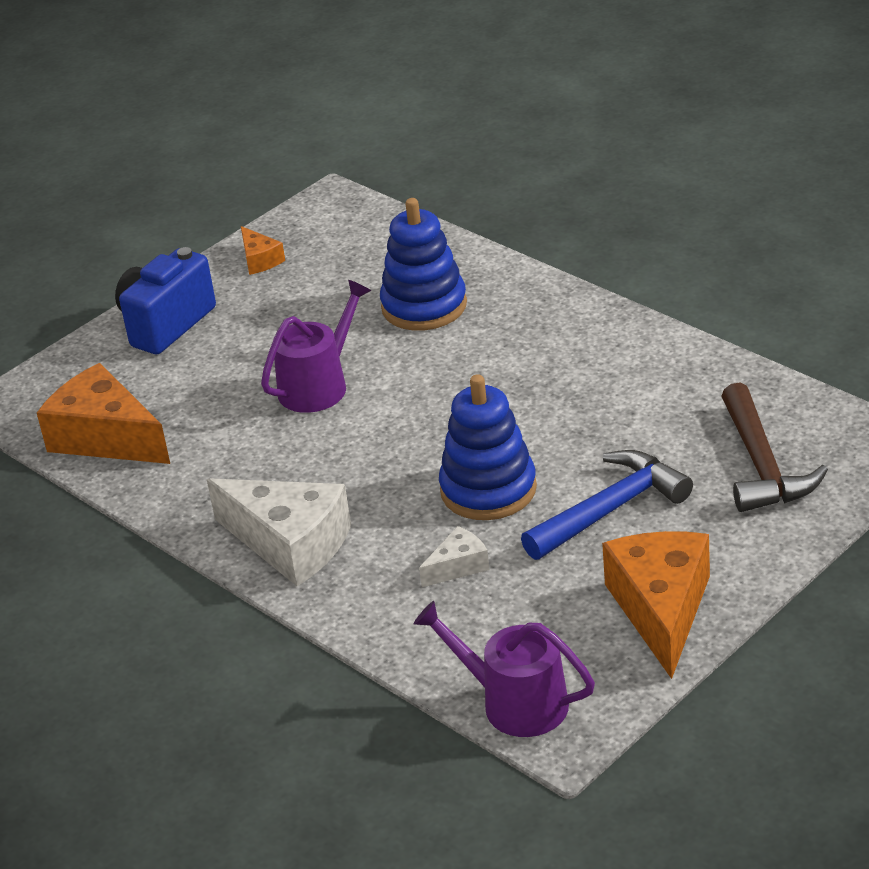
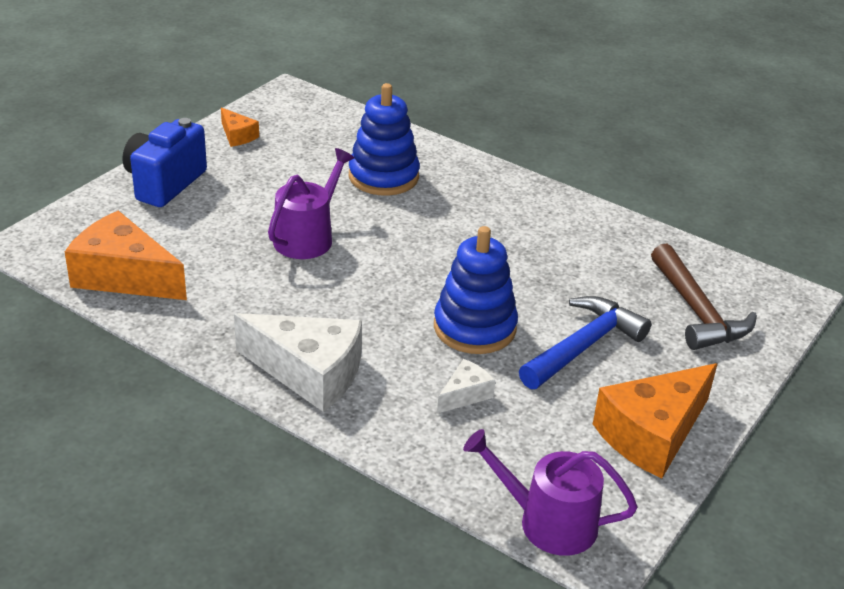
camera: 15 degrees left, 0 degrees up
orange cheese [602,531,710,679] -> orange cheese turned 120 degrees counterclockwise [593,363,717,478]

